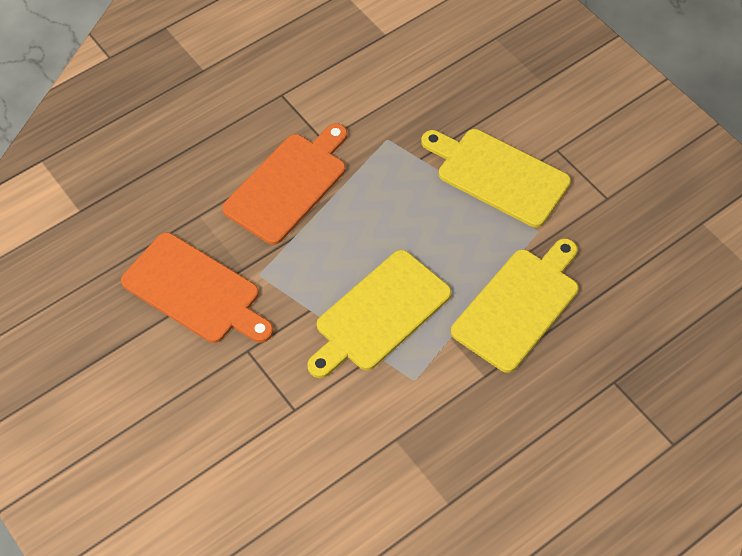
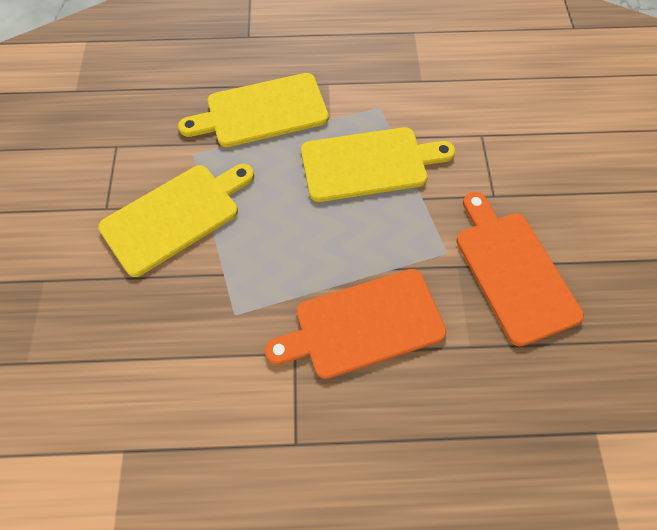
camera: 145 degrees left, 5 degrees up
yellow cutting board [421,129,571,227] -> yellow cutting board turned 105 degrees counterclockwise [98,164,254,277]

